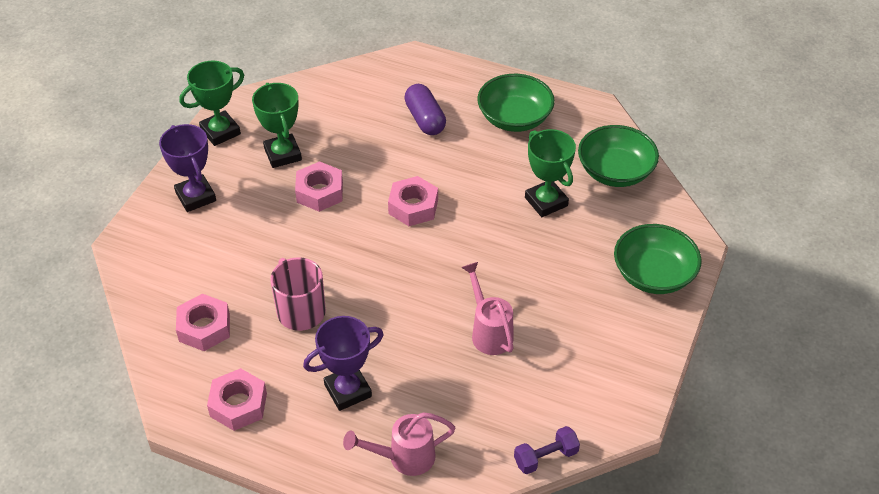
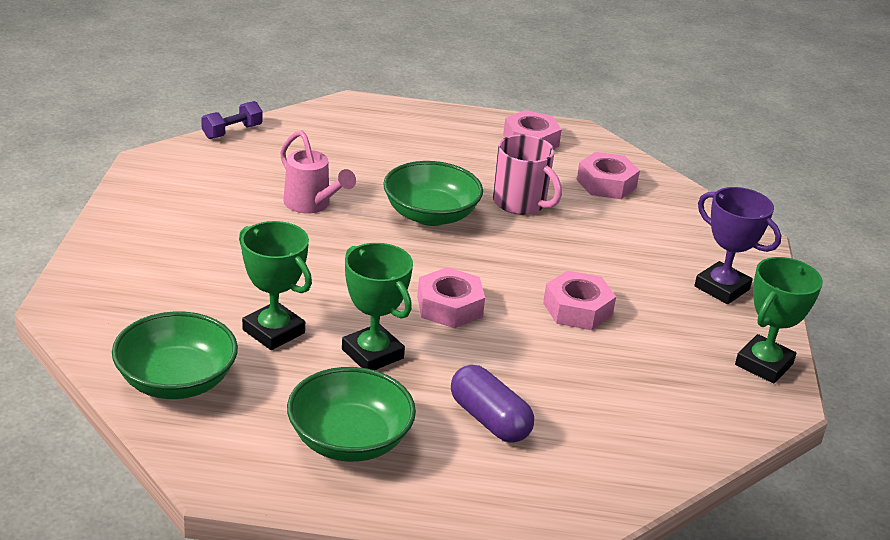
camera: 160 degrees right, 15 degrees down
green trophy [252,83,302,168] -> green trophy moved to [342,243,413,370]
purple trophy [303,316,384,411] -> none
pink watering can [343,412,455,476] -> none
green bowl [614,224,702,294] -> green bowl moved to [383,161,483,226]

